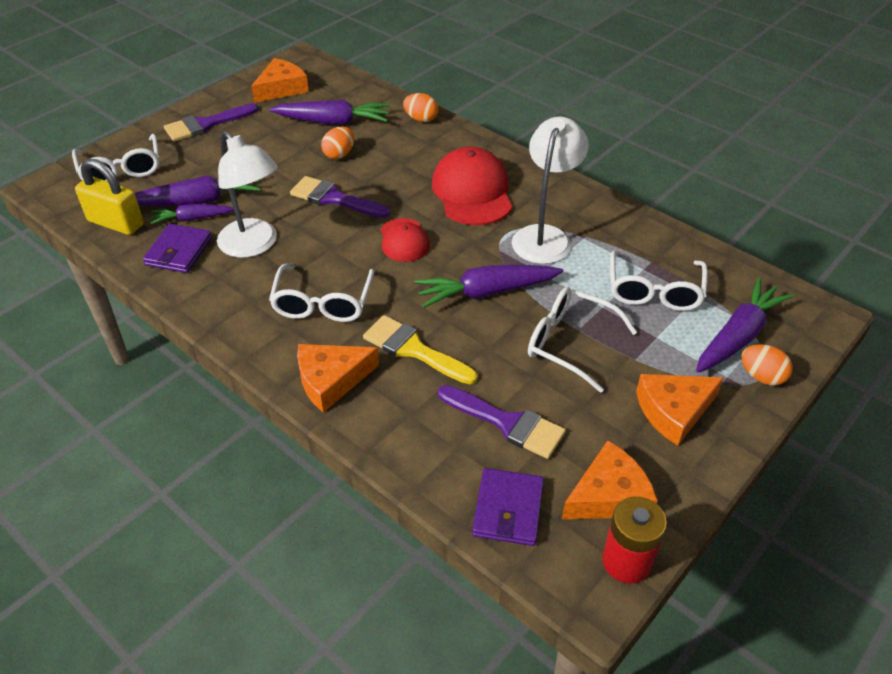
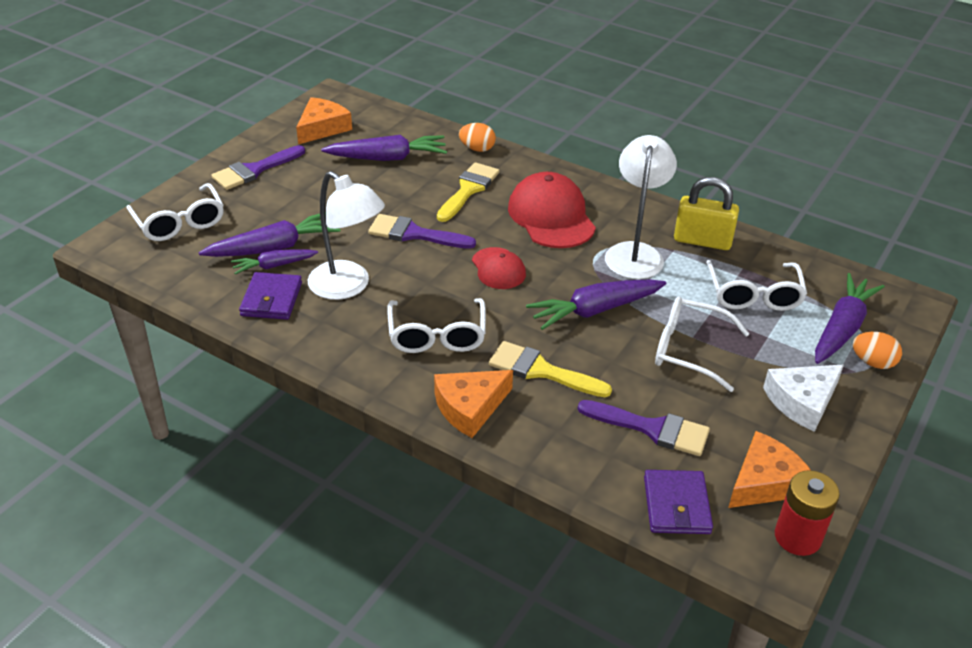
camera: 10 degrees left, 5 degrees down
yellow padlock [75,158,144,235] -> yellow padlock moved to [674,177,739,250]
orange egg [321,127,354,159] -> none
orange cheese [636,374,723,446] -> white cheese [763,365,844,432]
none -> yellow brush [437,162,499,222]

